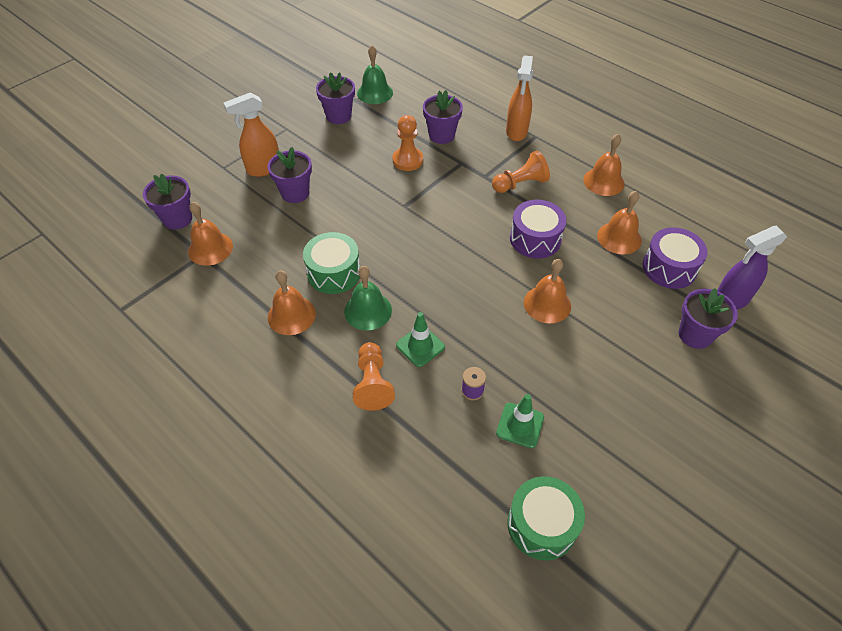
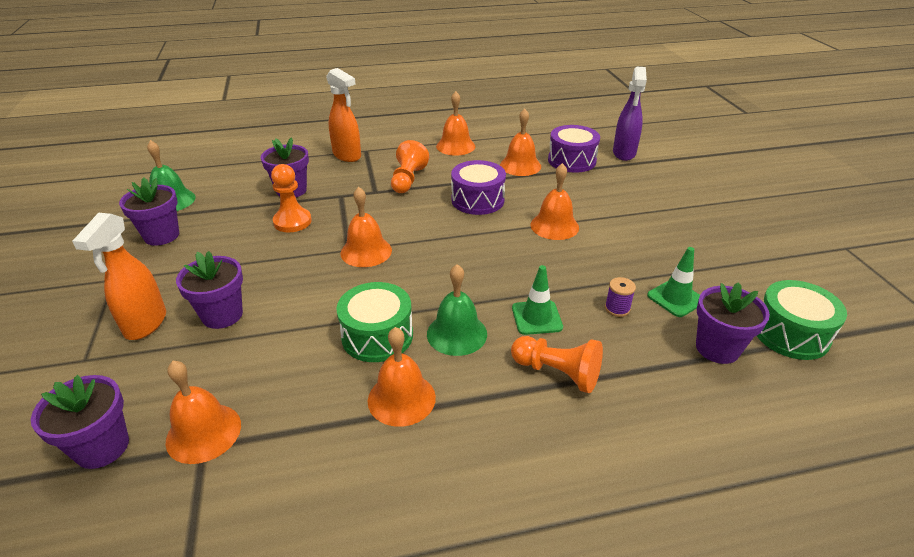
camera: 55 degrees left, 15 degrees down
purple flower pot [679,288,738,349] -> purple flower pot moved to [696,282,770,364]
none -> orange bell [340,187,392,267]

